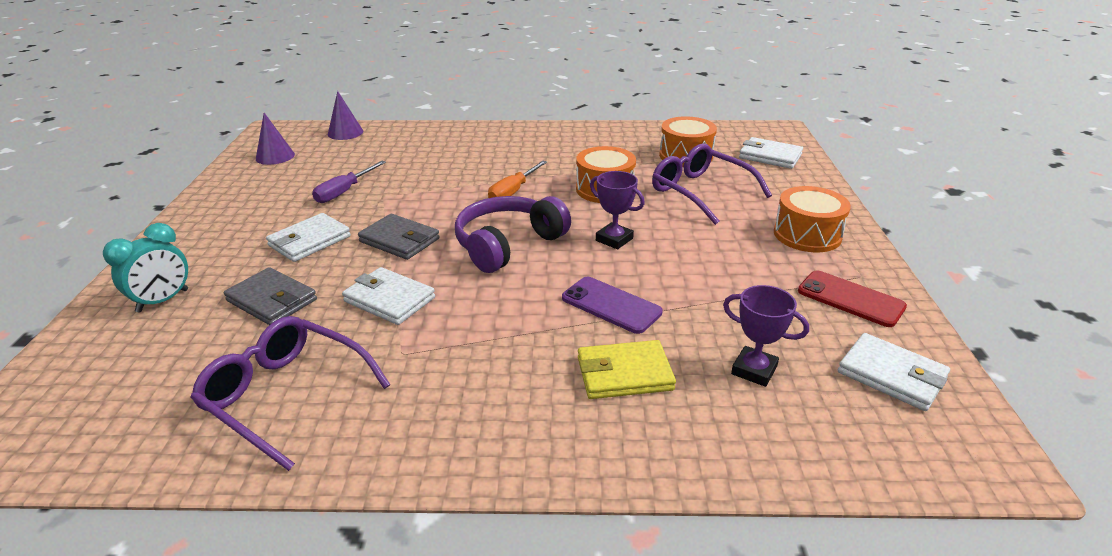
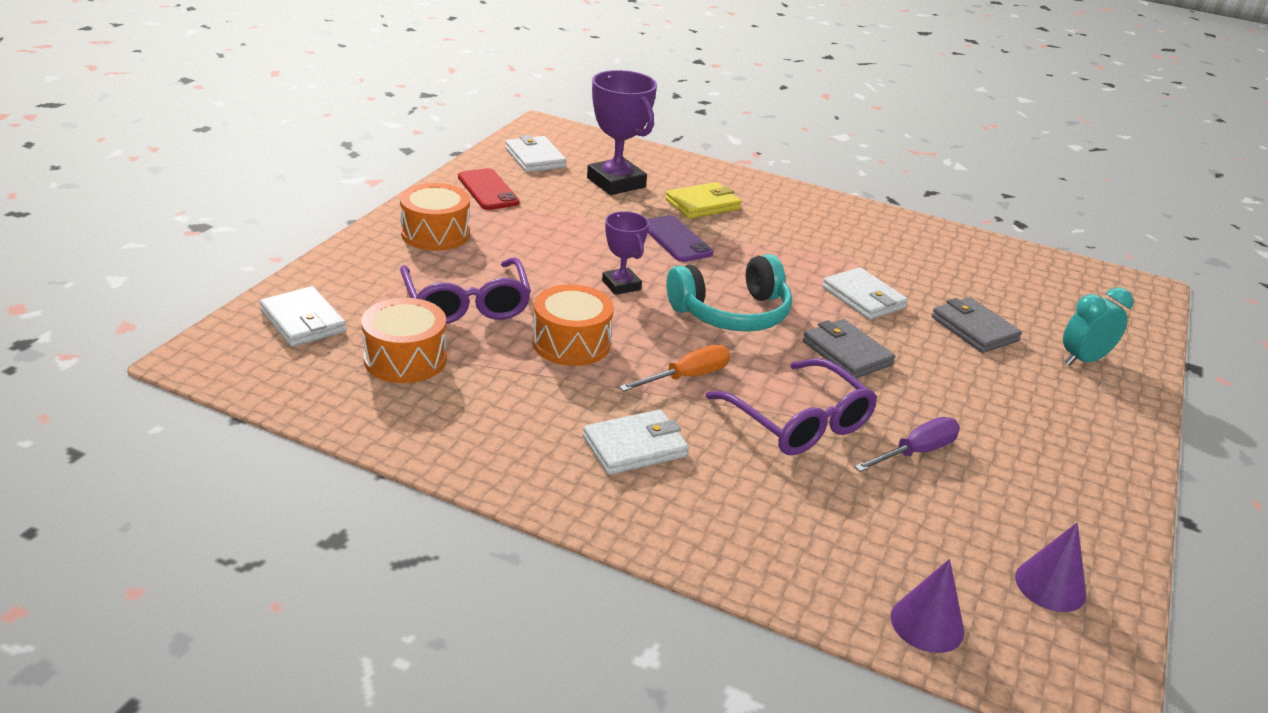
camera: 160 degrees left, 0 degrees up
purple glasses [190,316,391,471] -> purple glasses moved to [706,358,877,455]
white wallet [266,213,351,262] -> white wallet moved to [583,409,689,475]
purple headphones [455,196,571,273] -> turquoise headphones [666,254,792,332]
yellow wallet [578,340,676,399] -> yellow wallet turned 45 degrees counterclockwise [666,182,741,219]
purple trophy [723,285,809,387] -> purple trophy [587,70,657,195], size x1.72

